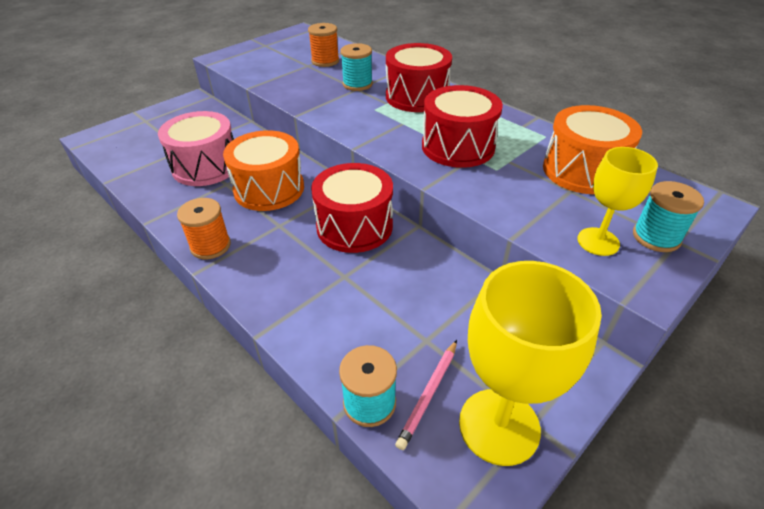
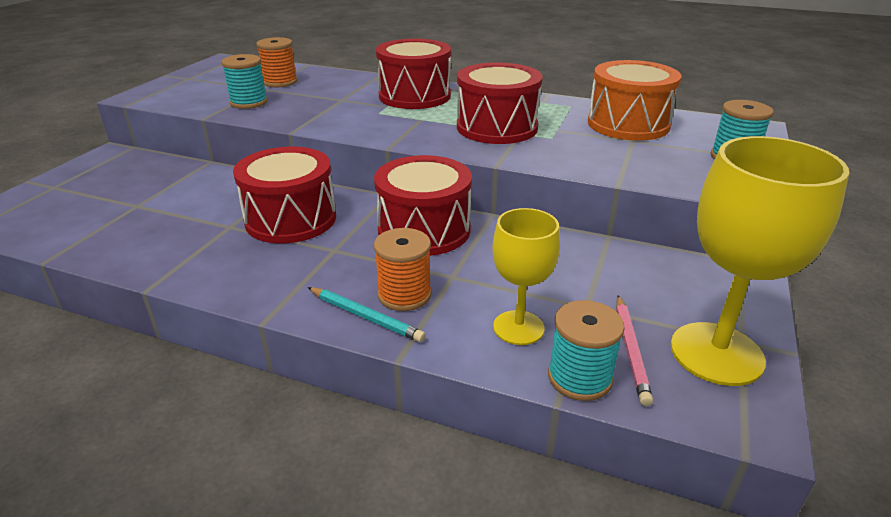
camera: 25 degrees left, 10 degrees down
pink drum [158,111,234,186] -> none
orange spool [177,198,231,259] -> orange spool moved to [374,228,432,311]
orange drum [223,130,304,211] -> red drum [233,147,336,243]
turquoise spool [340,43,373,91] -> turquoise spool moved to [221,54,268,109]
yellow goblet [577,147,658,256] -> yellow goblet moved to [492,208,560,345]
none -> turquoise pencil [308,287,426,342]

